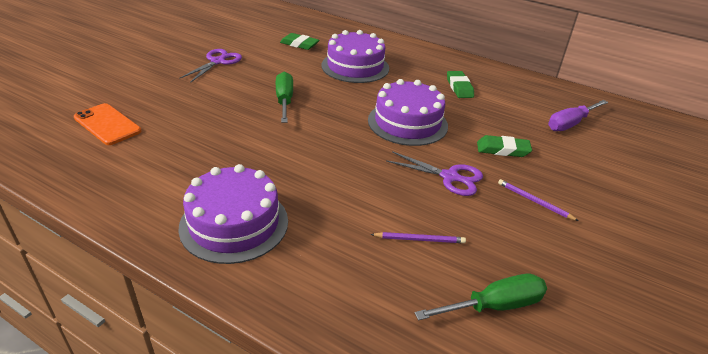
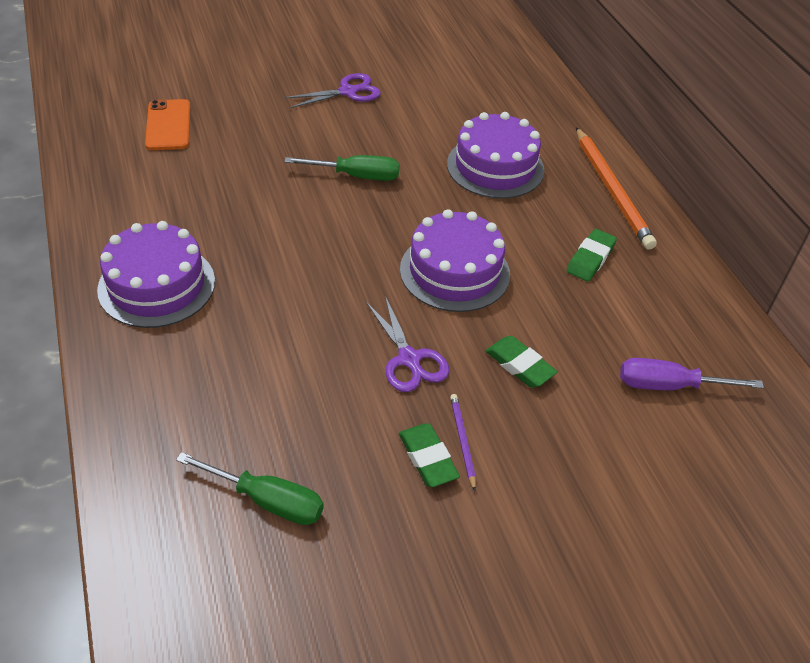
camera: 40 degrees right, 10 degrees up
green screwdriver [276,72,293,123] -> green screwdriver turned 60 degrees clockwise [284,155,400,181]
green eraser [280,33,319,50] -> green eraser moved to [399,423,460,487]
purple pencil [370,232,466,243] -> none
none -> orange pencil [576,127,657,250]

